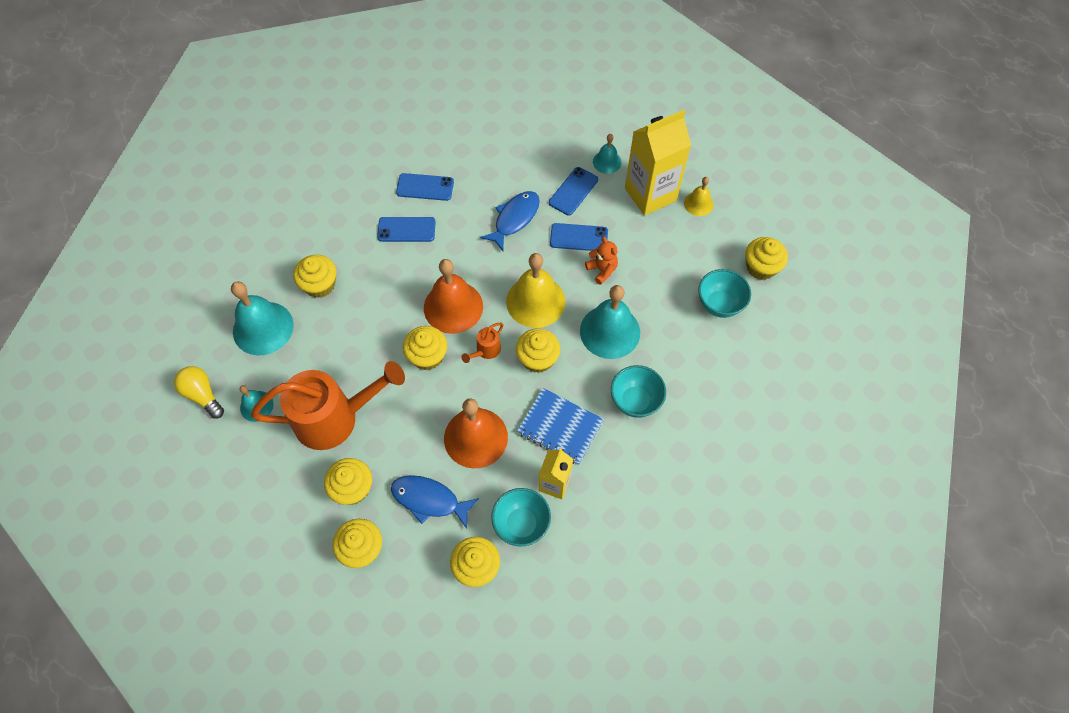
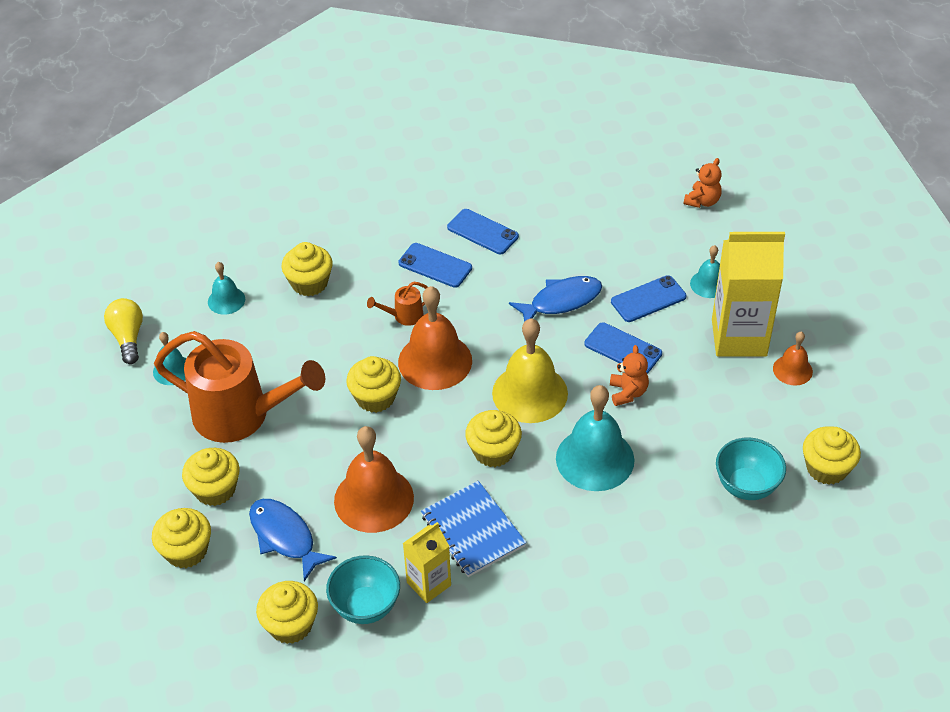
camera: 30 degrees right, 15 degrees down
turquoise bell [231,281,294,356] -> turquoise bell [208,262,245,315], size x0.53
orange watering can [461,323,504,363] -> orange watering can moved to [367,281,428,326]
turquoise bowl [611,365,666,418] -> none
yellow bell [684,177,713,216] -> orange bell [773,332,813,386]
none -> orange teddy bear [683,158,722,208]

